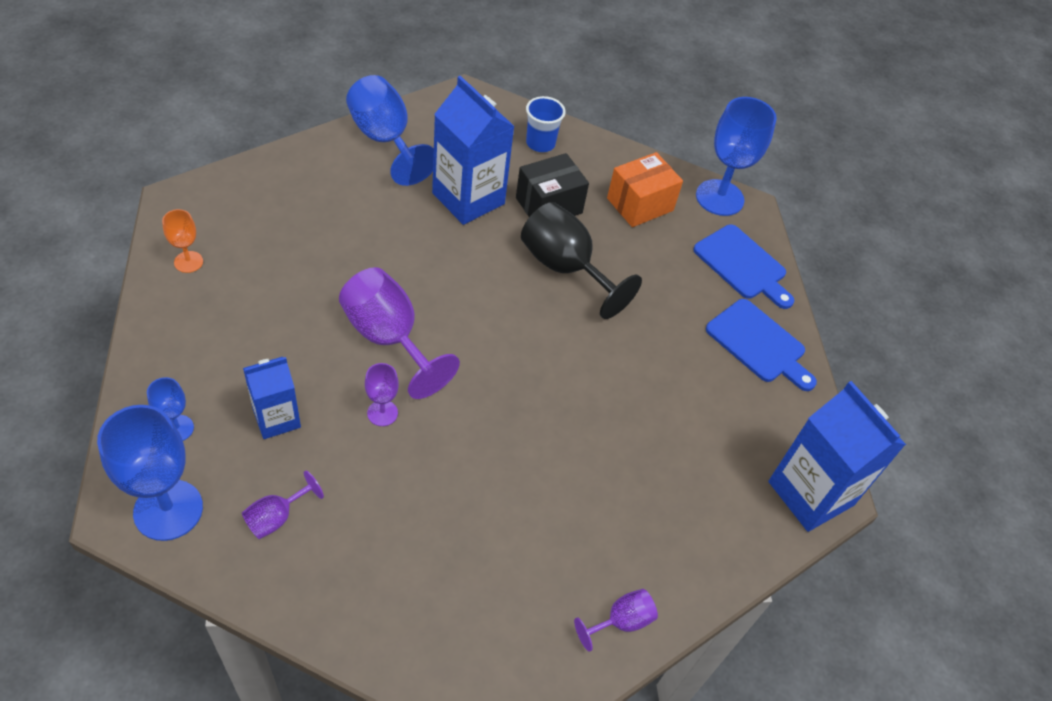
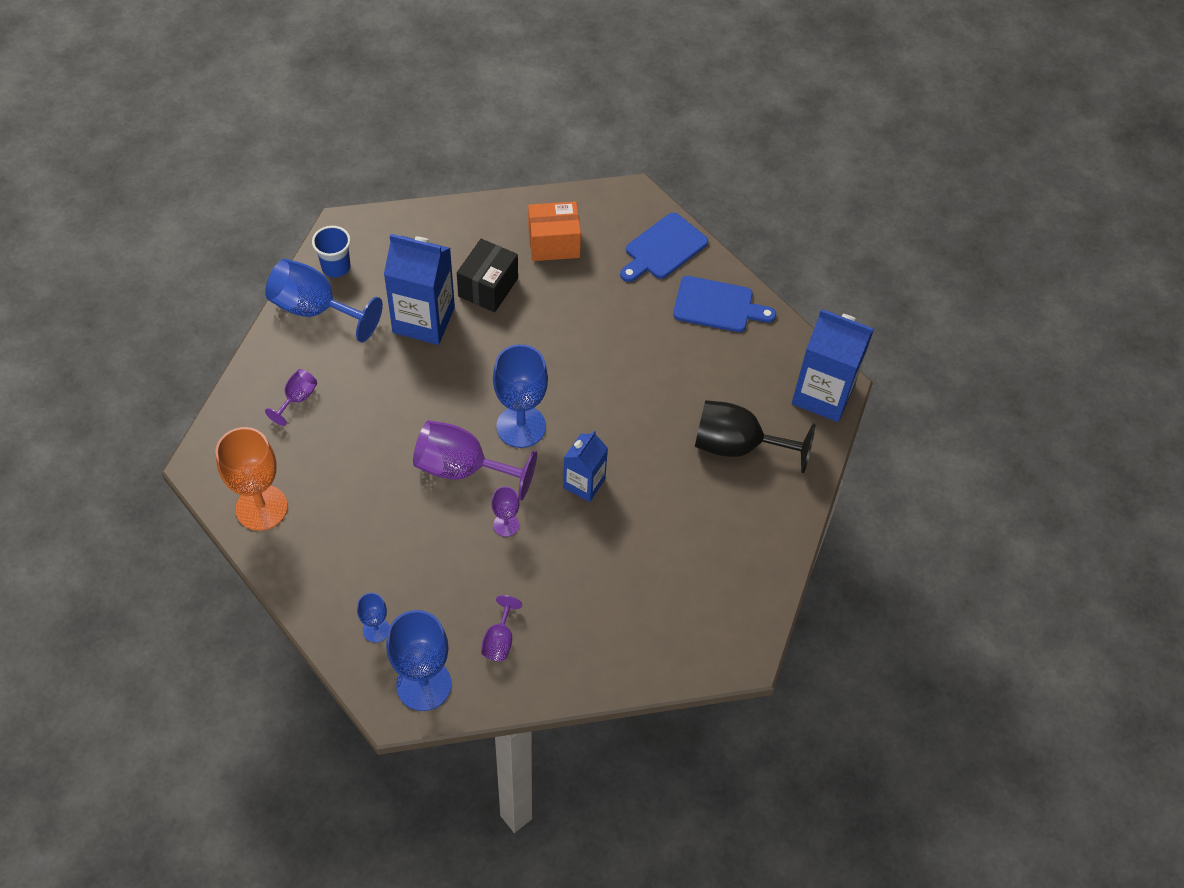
camera: 30 degrees left, 5 degrees up
orange goblet [162,209,203,273] -> orange goblet [216,427,288,531], size x1.99
blue carton [243,357,301,439] -> blue carton moved to [563,431,608,502]
black goblet [521,202,642,319] -> black goblet moved to [695,400,815,473]
blue cup [526,96,566,152] -> blue cup moved to [312,226,351,277]
purple goblet [574,589,658,652] -> purple goblet moved to [265,369,317,426]
orange box [607,152,683,227] -> orange box turned 60 degrees clockwise [528,201,581,261]
blue cutting board [693,224,794,309] -> blue cutting board turned 120 degrees clockwise [620,212,708,282]
blue goblet [696,97,777,216] -> blue goblet moved to [493,344,548,448]

